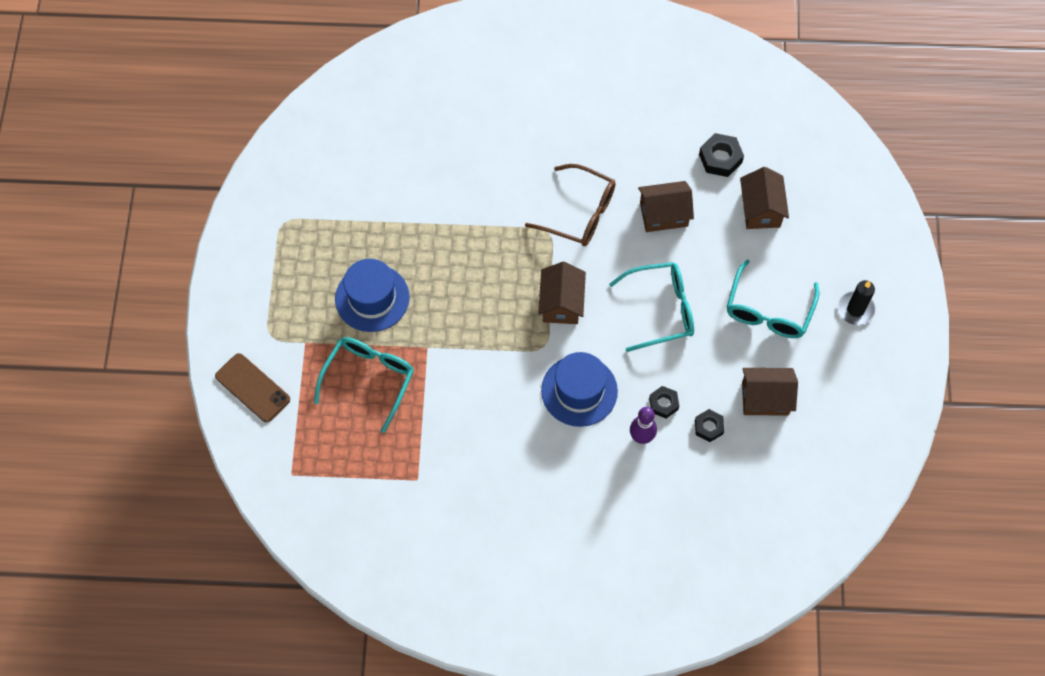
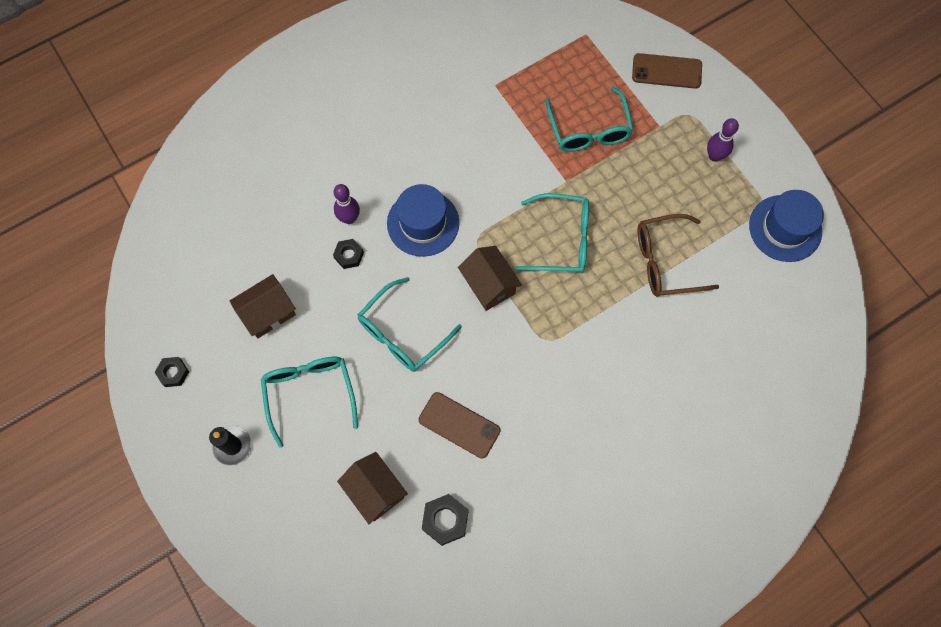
camera: 145 degrees right, 5 degrees up
blue hat [335,259,409,332] -> blue hat moved to [749,190,824,262]
brown glasses [525,164,616,246] -> brown glasses moved to [637,214,719,297]
brown house [638,181,694,232] -> brown phone [419,392,500,459]
black nut [695,409,724,442] -> black nut moved to [155,357,189,387]
none -> turquoise glasses [516,193,589,273]
none -> purple bowling pin [707,118,739,162]

